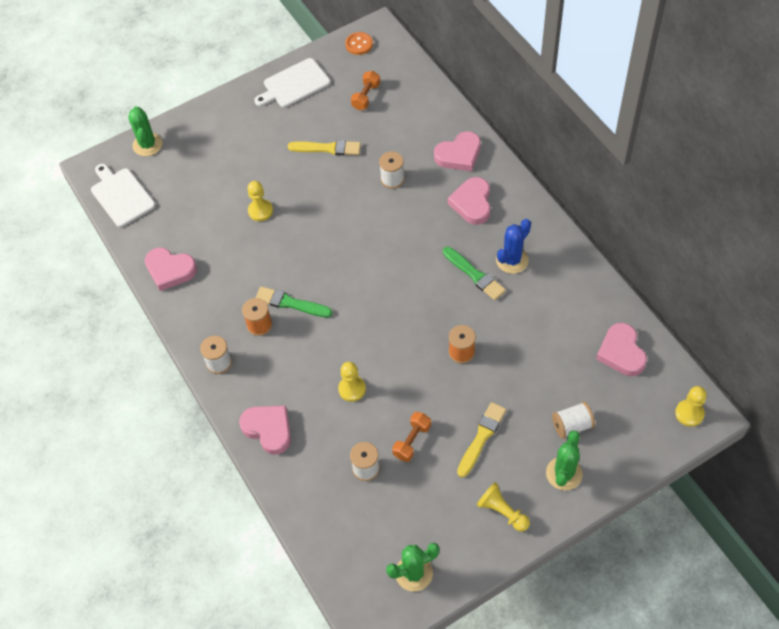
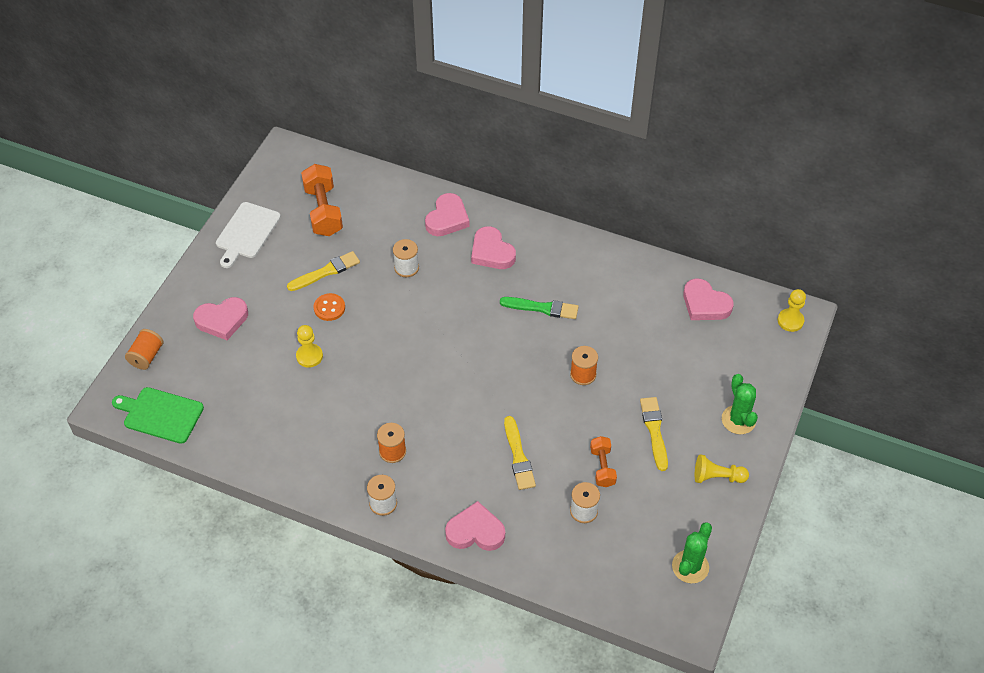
camera: 40 degrees left, 5 degrees down
white cutting board [91,164,155,227] -> green cutting board [112,387,204,444]
green cactus [128,106,162,156] -> orange spool [125,329,164,370]
pink heart [145,247,197,291] -> pink heart moved to [193,297,248,340]
green brush [255,286,332,317] -> none
yellow pawn [338,362,366,402] -> yellow brush [504,416,536,490]
orange button [345,32,373,55] -> orange button moved to [314,293,345,321]
orange dumbbell [351,71,380,110] -> orange dumbbell [301,164,343,236], size x1.72
blue cactus [496,219,531,274] -> none
white spool [552,402,595,439] -> none

